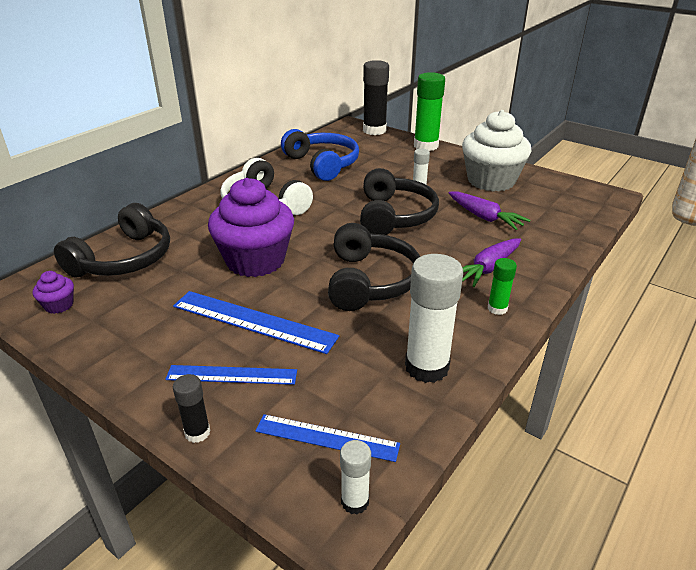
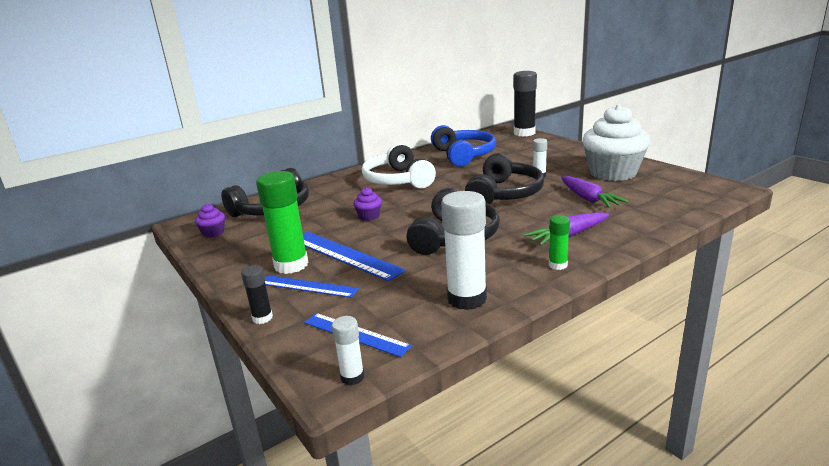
camera: 20 degrees right, 10 degrees down
purple cupcake [208,178,294,277] -> purple cupcake [353,187,382,221], size x0.41
green glue stick [414,72,445,151] -> green glue stick moved to [256,171,309,274]

